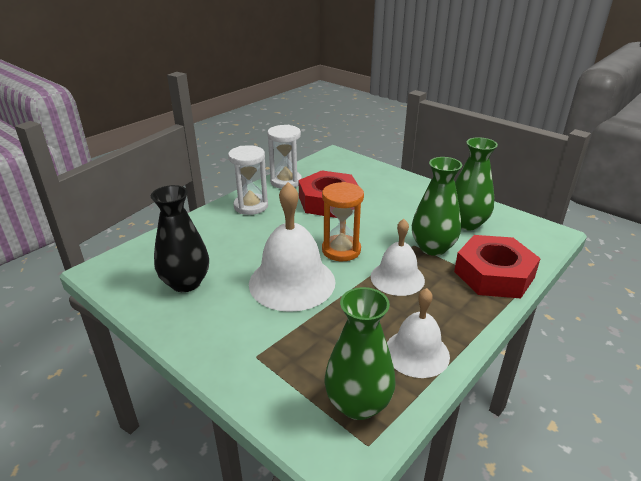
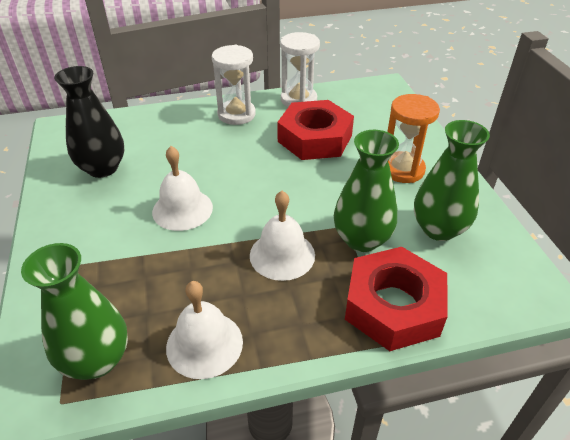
camera: 35 degrees right, 10 degrees up
white bell [249,182,336,312] -> white bell [152,146,213,231], size x0.63
orange hourglass [322,182,364,261] -> orange hourglass moved to [387,94,440,183]

